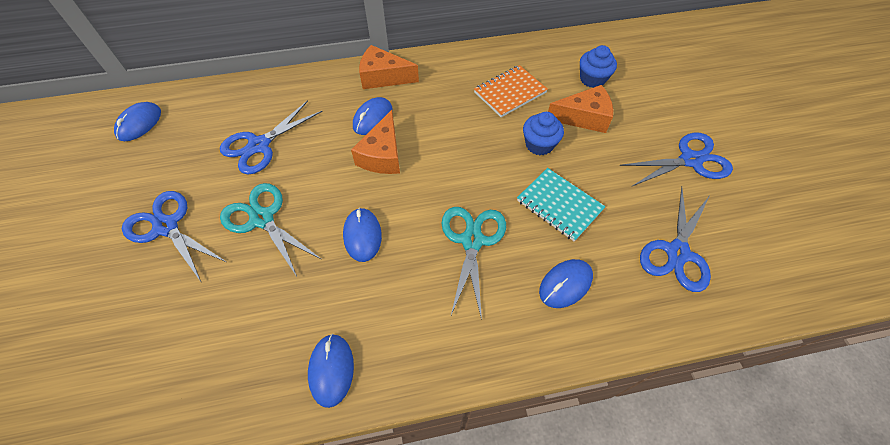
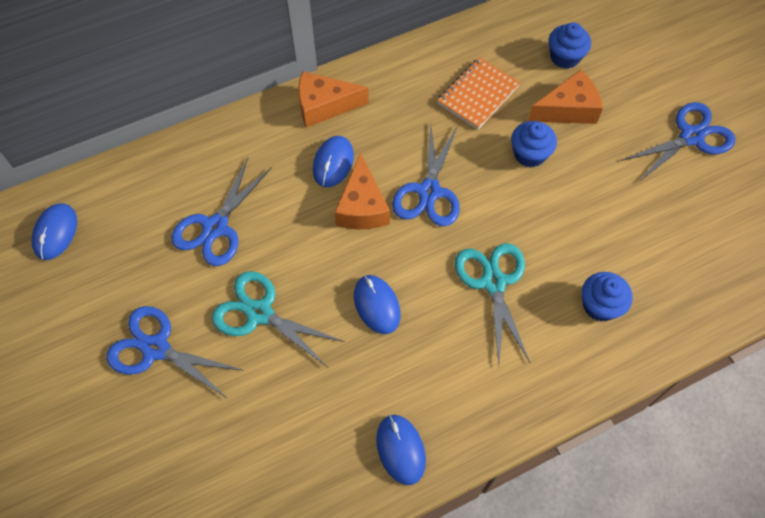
camera: 15 degrees left, 5 degrees up
turquoise notebook [517,168,605,242] -> none
blue mouse [539,259,593,308] -> blue cupcake [582,272,633,321]
blue scissors [640,187,711,292] -> blue scissors moved to [392,123,460,227]

